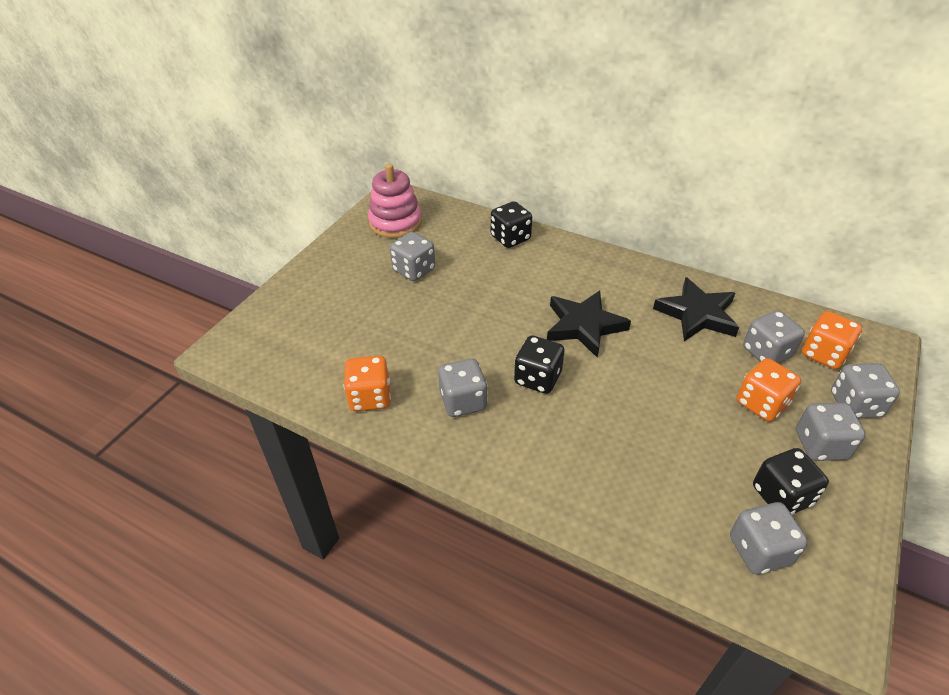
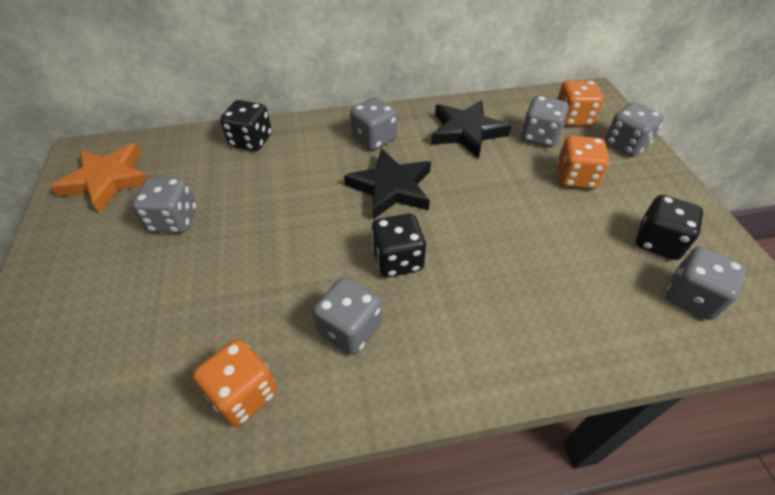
camera: 40 degrees left, 5 degrees up
pink stacking toy [368,164,422,238] -> orange star [50,143,149,213]
grey dice [796,403,866,461] -> grey dice moved to [350,97,397,151]

